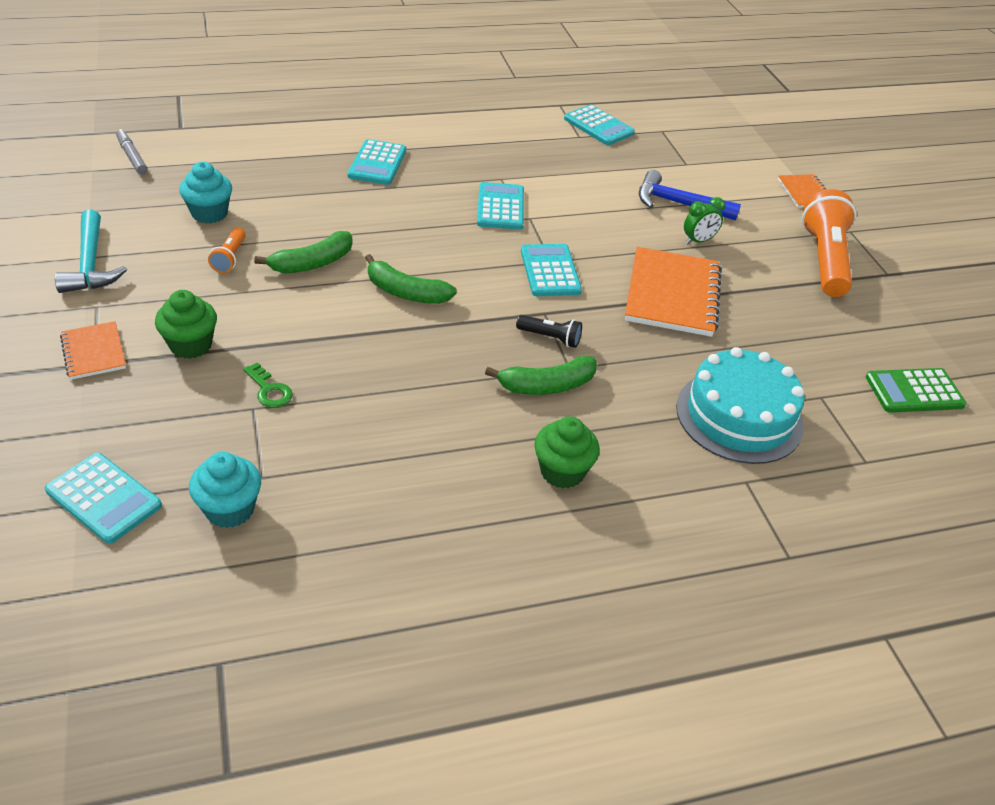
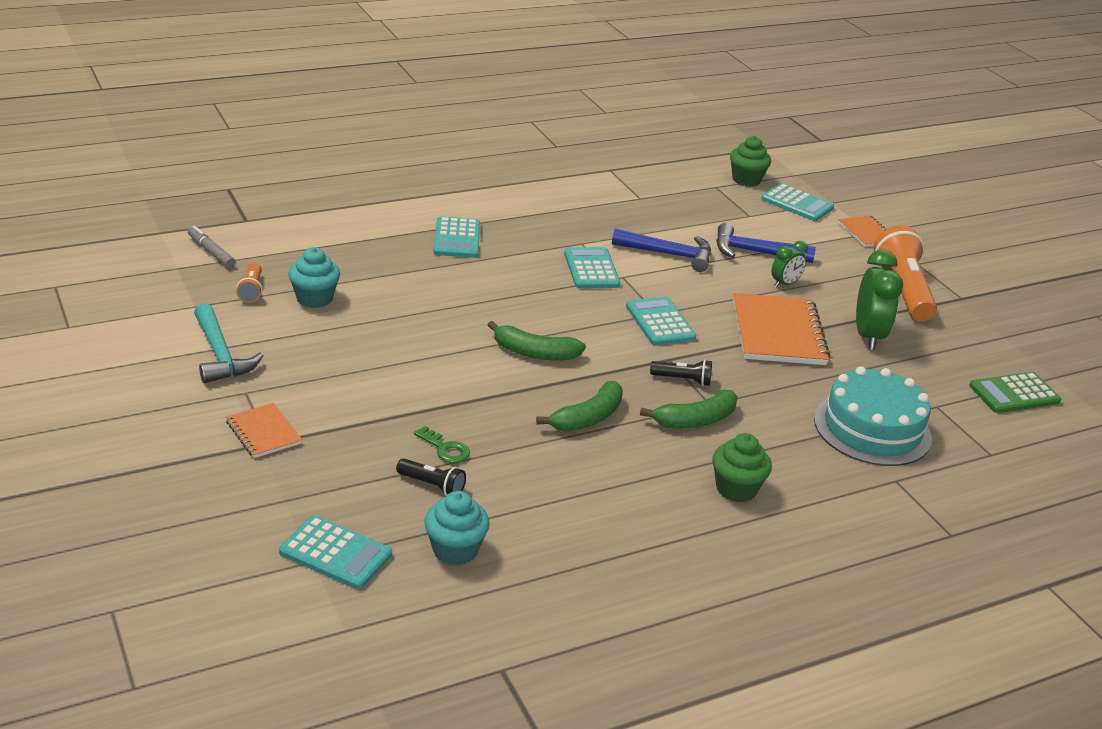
camera: 10 degrees left, 10 degrees down
green cupcake [155,290,217,359] -> green cupcake moved to [730,136,771,187]
orange flashlight [208,227,246,273] -> orange flashlight moved to [236,262,262,303]
green banana [254,231,353,273] -> green banana moved to [536,381,623,431]
turquoise calculator [564,104,635,145] -> turquoise calculator moved to [761,183,834,221]
none -> black flashlight [396,458,466,496]
none -> blue hammer [612,228,711,272]
none -> green clock [856,250,903,350]

